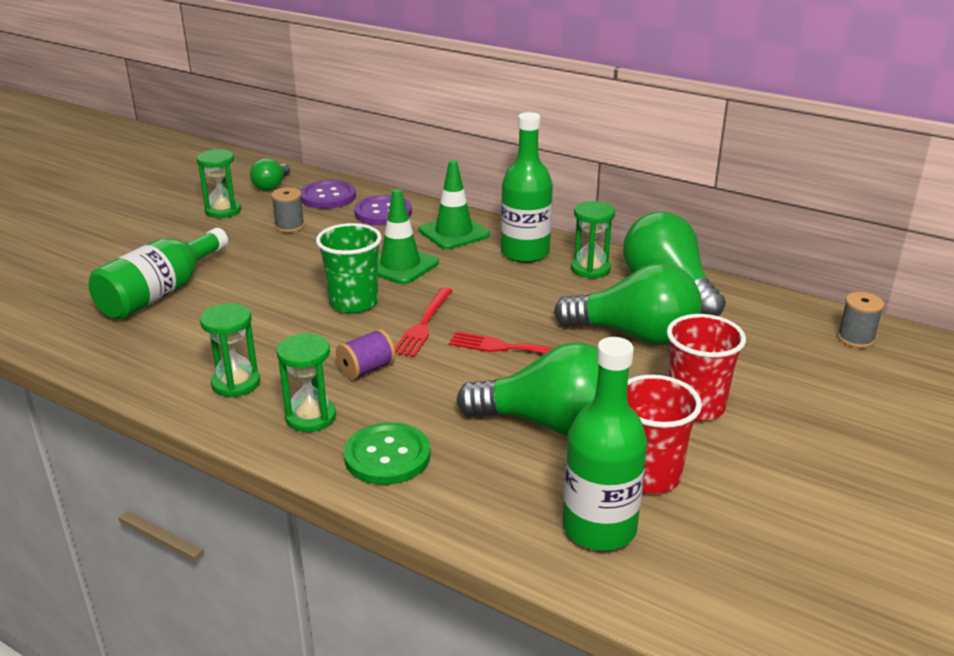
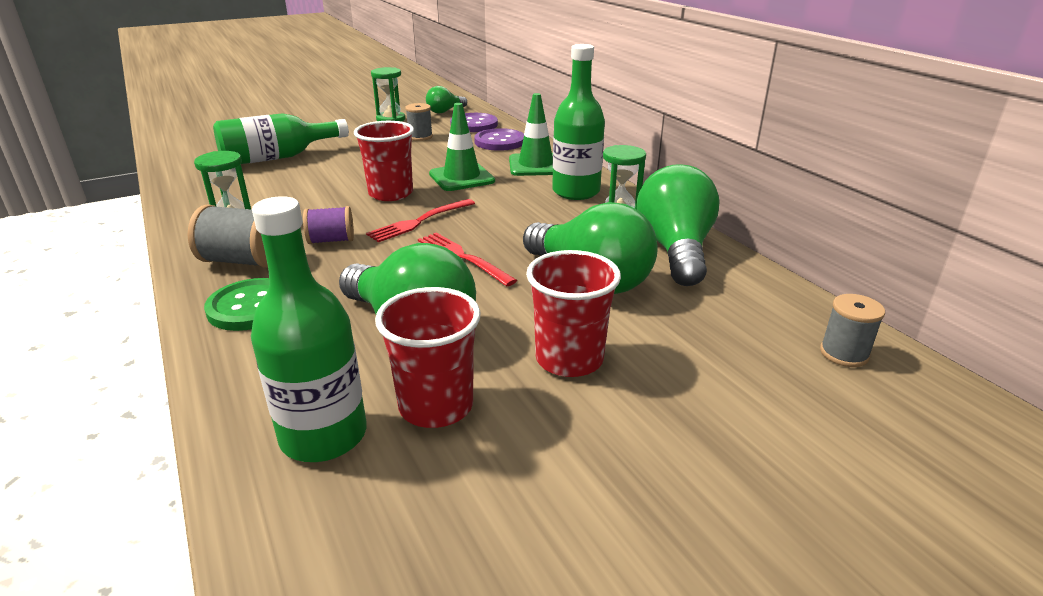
camera: 30 degrees right, 0 degrees up
green hourglass [277,333,336,432] -> grey spool [188,204,268,268]
green cup [316,223,382,313] -> red cup [354,121,414,201]

